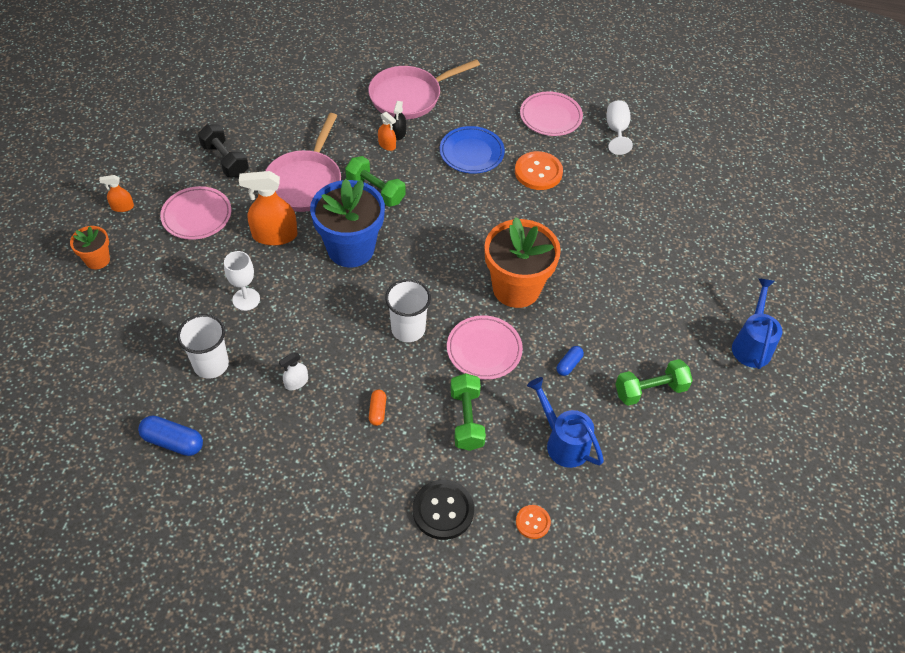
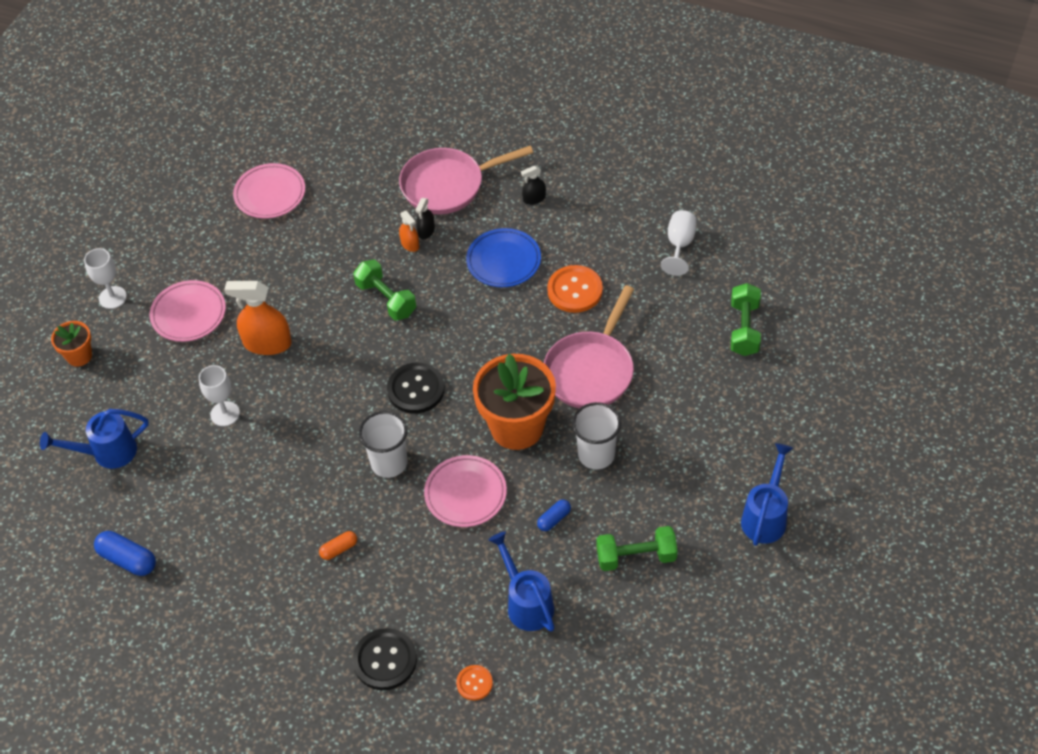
camera: 15 degrees right, 0 degrees up
orange spray bottle [99,175,134,212] -> white goblet [84,248,127,309]
white cup [177,314,229,379] -> white cup moved to [572,402,621,469]
black dumbbell [198,124,249,177] -> none
pink pan [265,113,341,212] -> pink pan moved to [544,285,634,408]
white spray bottle [279,353,308,390] -> none
blue flower pot [310,179,385,267] -> none
orange capsule [369,390,386,426] -> orange capsule turned 45 degrees clockwise [319,531,357,560]
green dumbbell [451,373,486,451] -> green dumbbell moved to [731,283,761,356]
pink plate [520,91,583,136] -> pink plate moved to [233,163,305,219]
none -> blue watering can [40,409,149,469]
none -> black button [387,363,445,414]
none -> black spray bottle [521,166,546,205]

